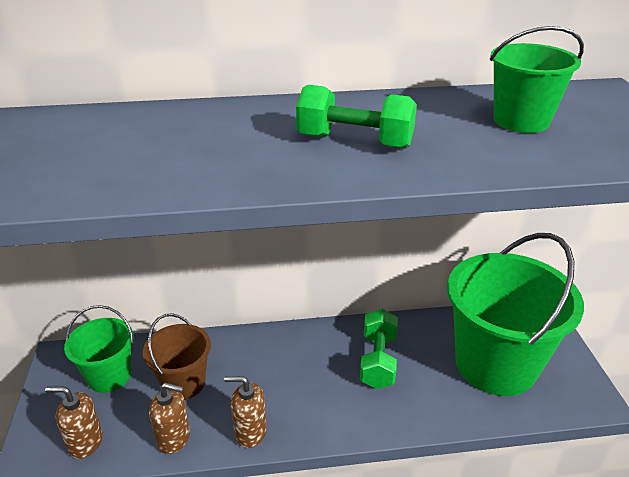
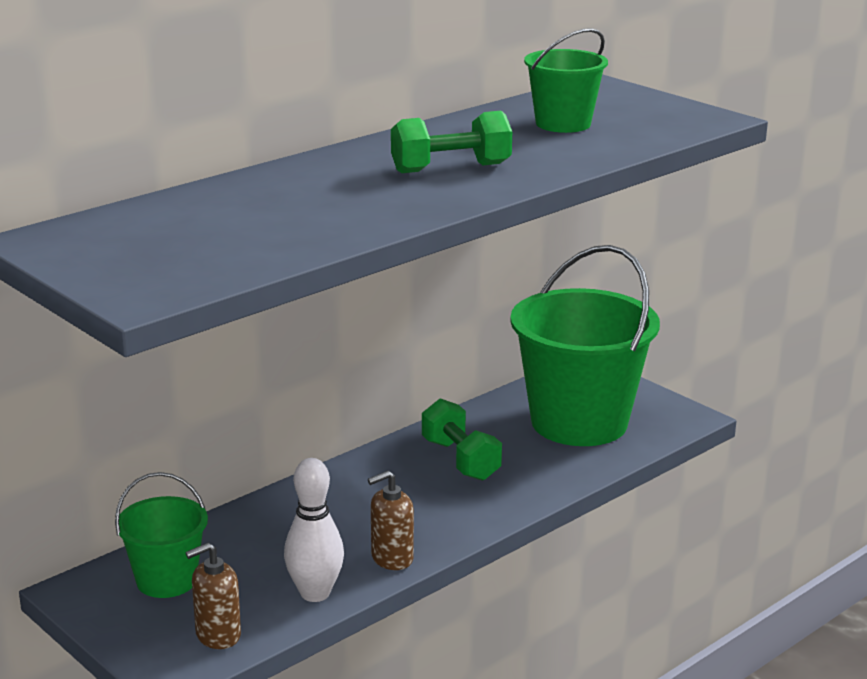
camera: 35 degrees left, 10 degrees down
brown bucket [143,313,211,400] -> none
brown soap dispenser [149,383,190,454] -> white bowling pin [284,458,344,602]

